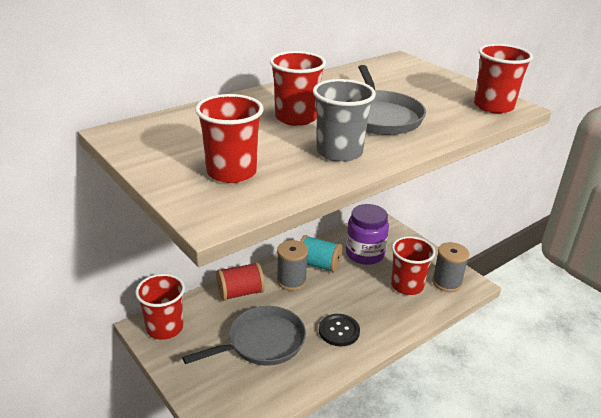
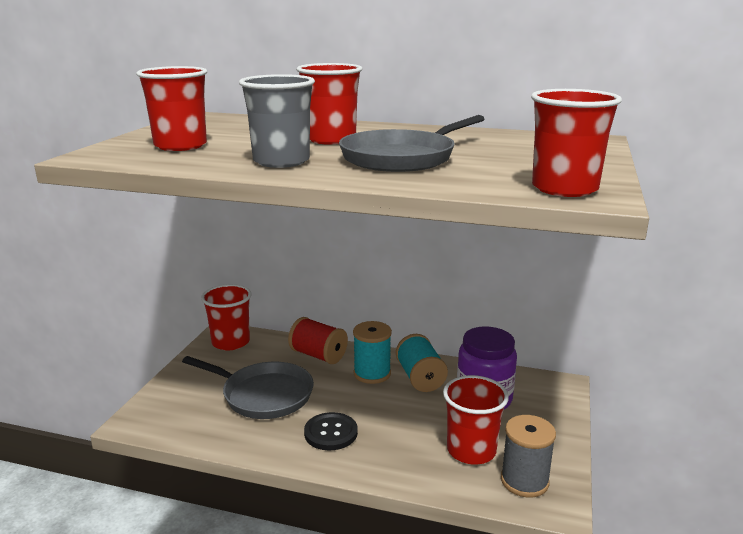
camera: 55 degrees right, 10 degrees down
grey spool [277,240,308,291] -> turquoise spool [353,321,392,384]

